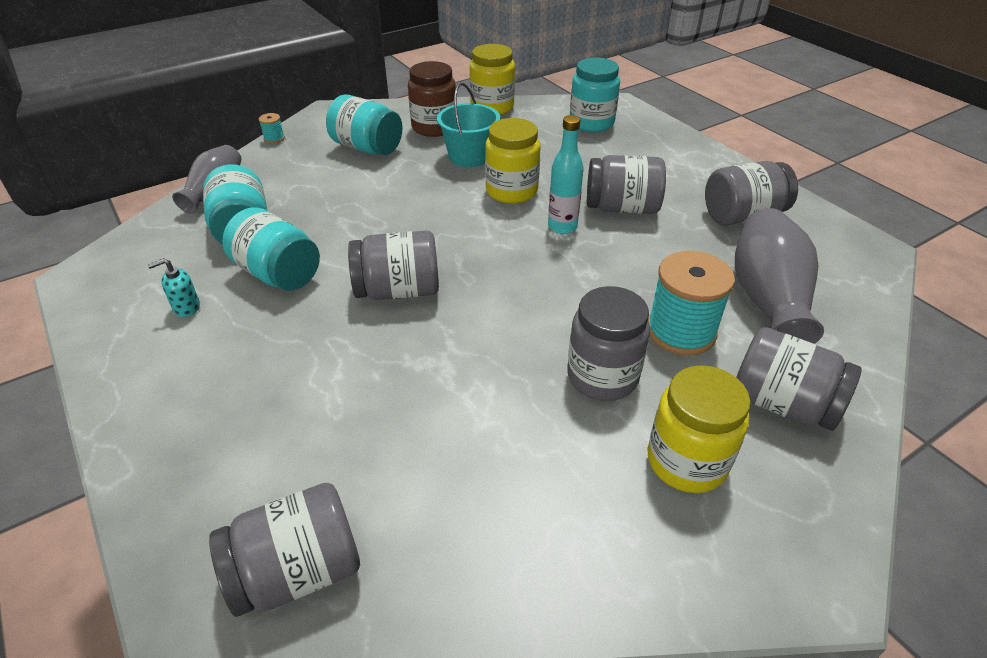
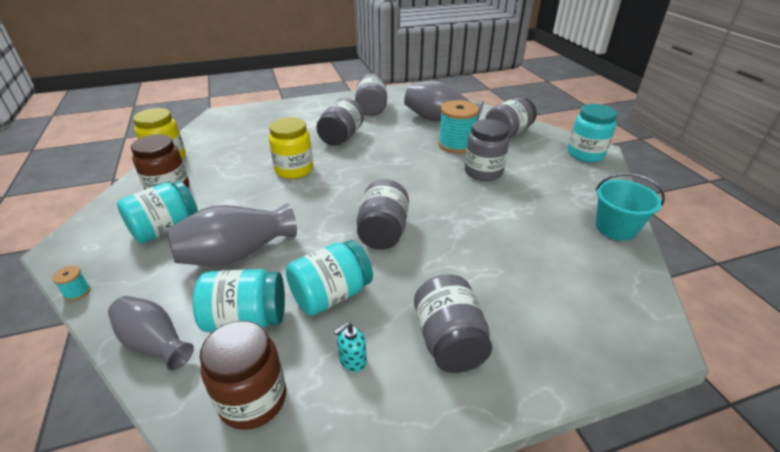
camera: 75 degrees left, 5 degrees down
turquoise soap dispenser [148,258,200,317] -> turquoise soap dispenser turned 60 degrees clockwise [334,322,367,372]
grey jar [209,483,360,617] -> grey jar moved to [414,274,492,373]
turquoise bucket [437,83,500,167] -> turquoise bucket moved to [596,173,665,241]
turquoise bottle [548,115,584,234] -> none
turquoise jar [570,57,620,132] -> turquoise jar moved to [568,104,617,162]
yellow jar [648,365,751,493] -> none
none -> grey vase [167,203,297,266]
none -> brown jar [200,321,286,430]

